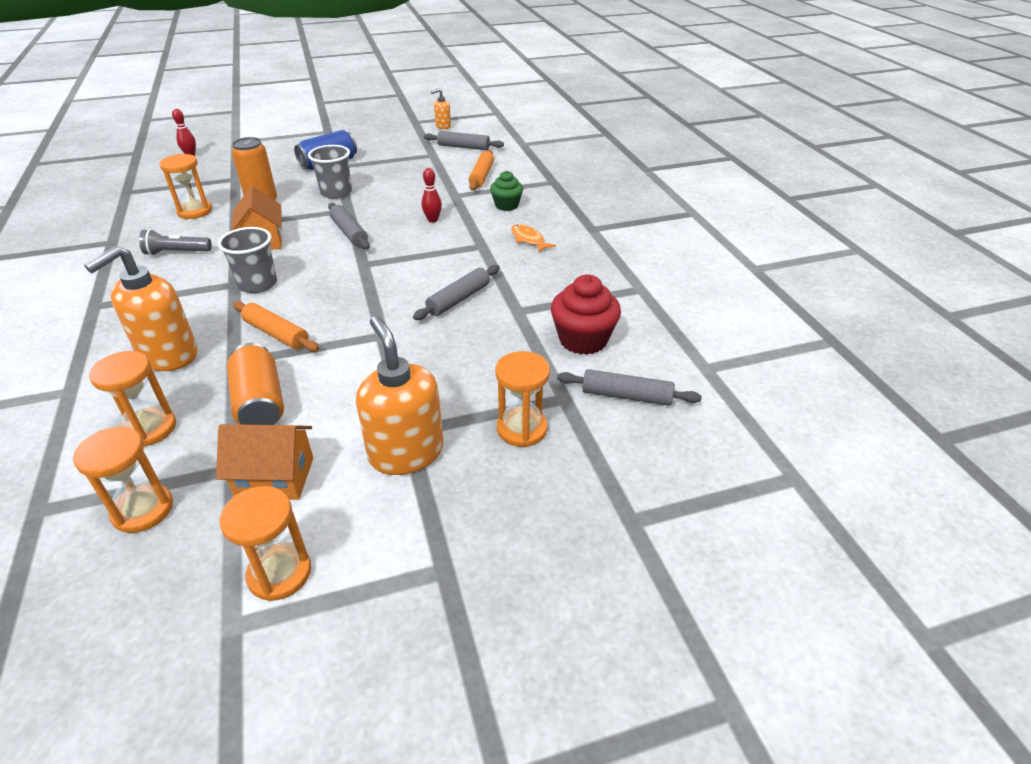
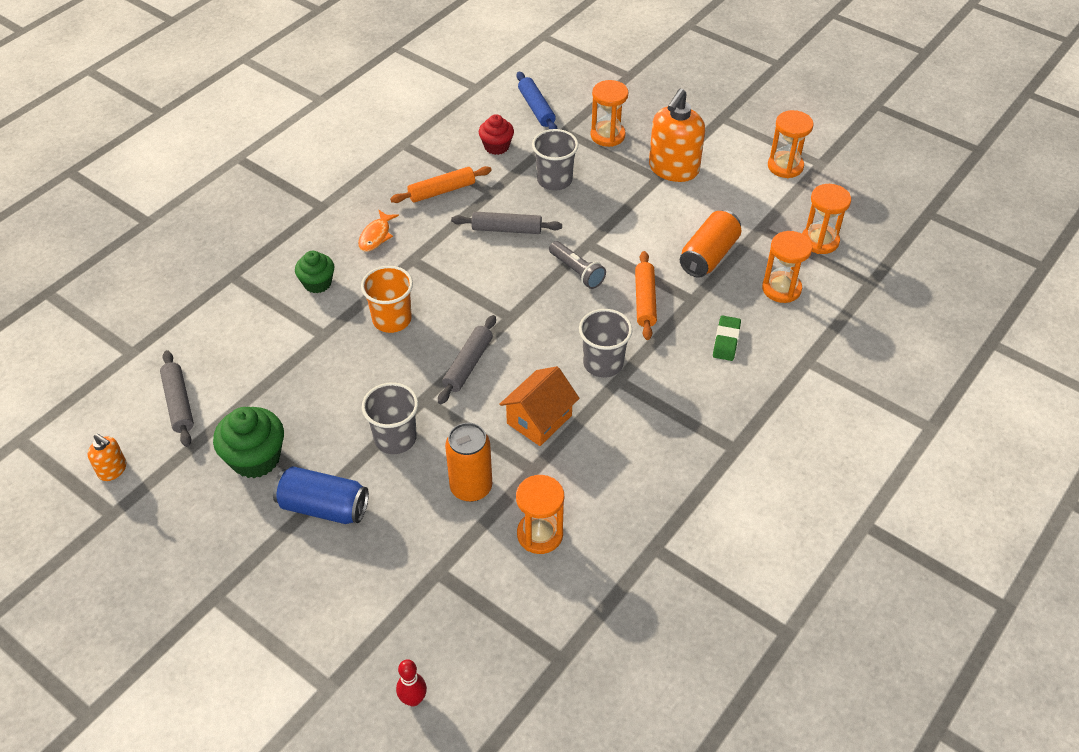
camera: 125 degrees left, 10 degrees up
orange soap dispenser [84,246,198,371] -> green eraser [713,316,741,361]
grey flashlight [139,229,212,256] -> grey flashlight moved to [549,241,606,289]
orange house [216,424,313,500] -> none
red bowling pin [422,168,442,223] -> orange cup [361,266,413,333]
orange rolling pin [469,150,494,191] -> orange rolling pin moved to [390,166,492,203]
red cupcake [551,275,621,355] -> red cupcake [479,114,514,155], size x0.64
grey rolling pin [557,369,702,406] -> blue rolling pin [517,71,558,129]
none -> green cupcake [213,407,284,478]
none -> grey cup [532,129,579,191]

